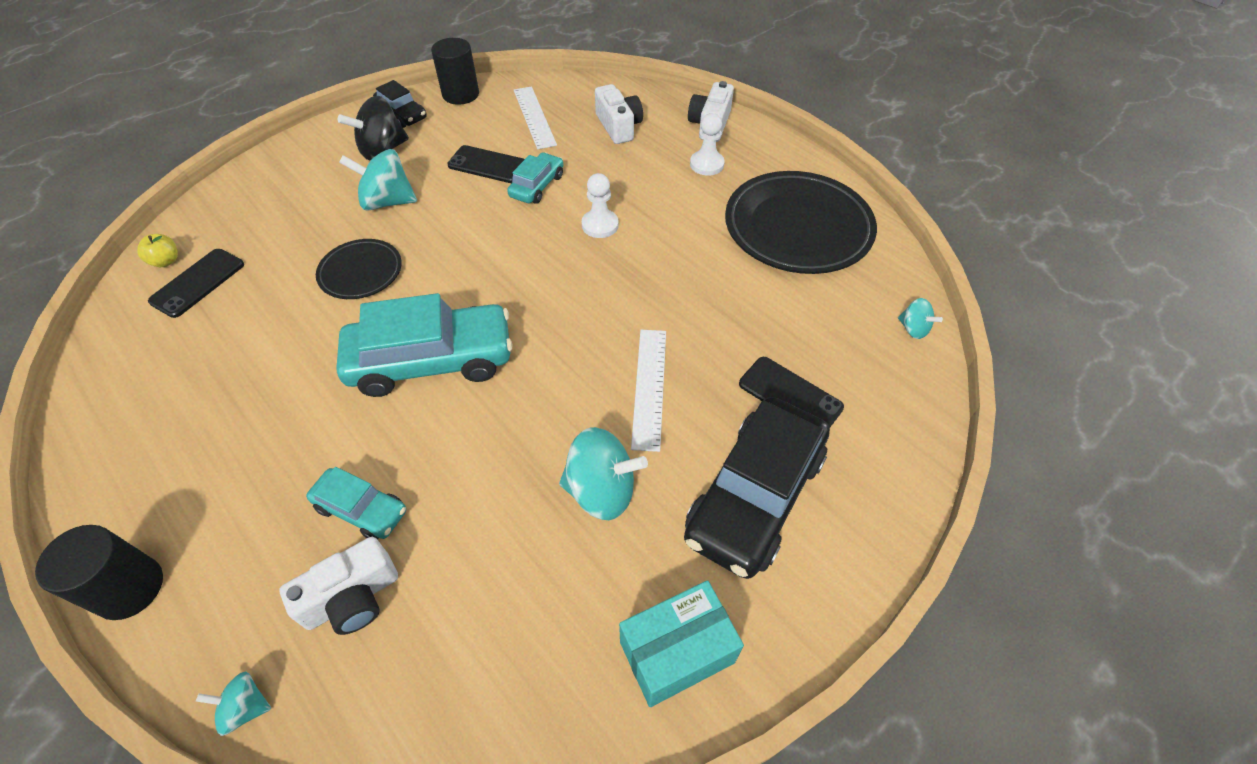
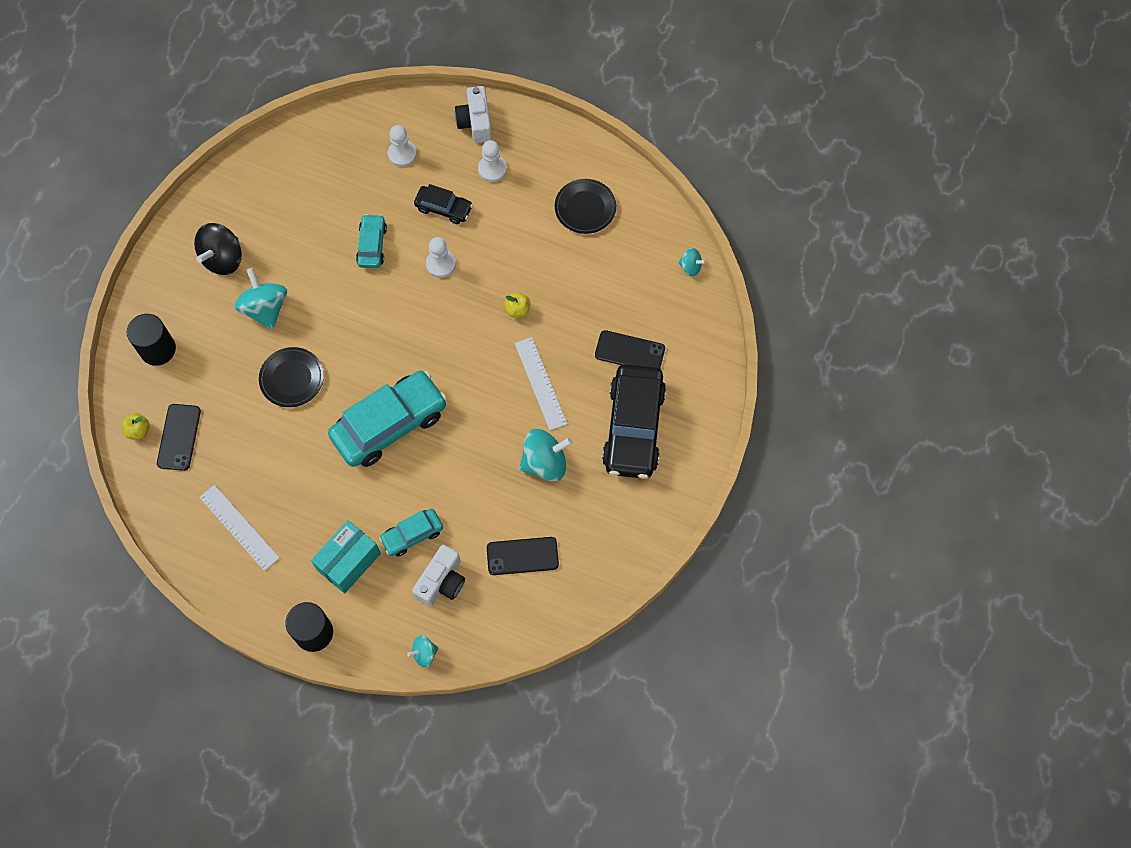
camera: 25 degrees left, 15 degrees up
turquoise car [306,467,406,540] -> turquoise car turned 150 degrees clockwise [379,509,443,557]
turquoise spinning top [339,149,417,211] -> turquoise spinning top turned 90 degrees clockwise [234,268,287,330]
black car [373,80,427,128] -> black car moved to [414,184,473,224]
black cylinder [431,38,479,105] -> black cylinder moved to [127,314,176,366]
black phone [447,145,525,183] -> black phone moved to [487,537,559,575]
white ruler [514,86,557,149] -> white ruler moved to [199,485,279,571]
white camera [595,84,643,144] -> white pawn [388,125,417,167]
turquoise box [619,580,744,707] -> turquoise box moved to [311,520,381,594]
black plate [725,171,877,274] -> black plate [555,179,616,234], size x0.53
none -> yellow apple [504,292,530,318]

